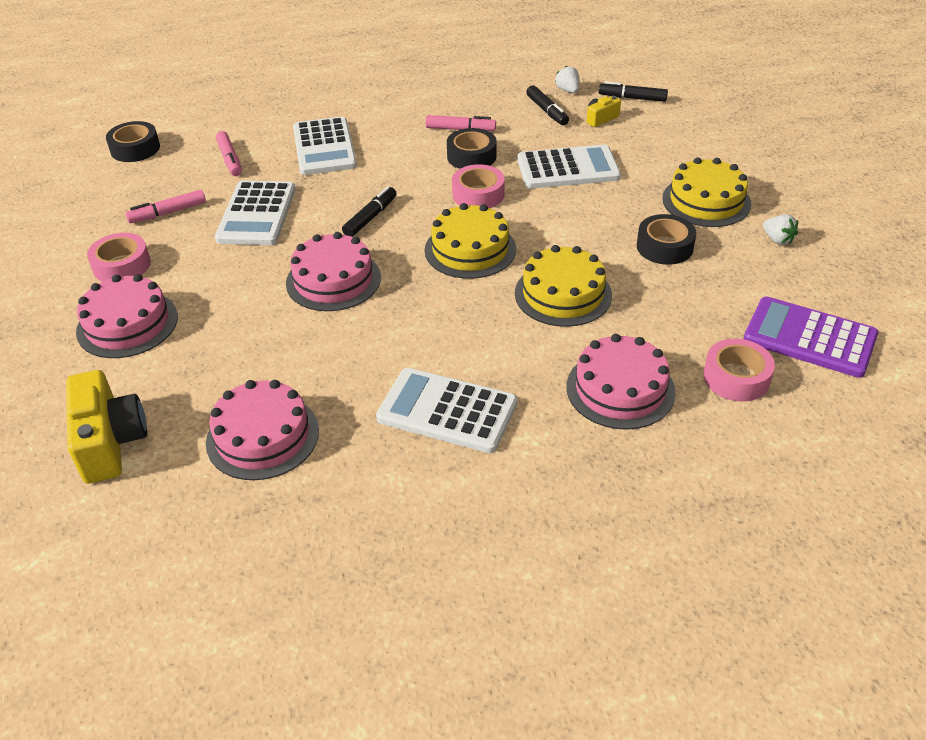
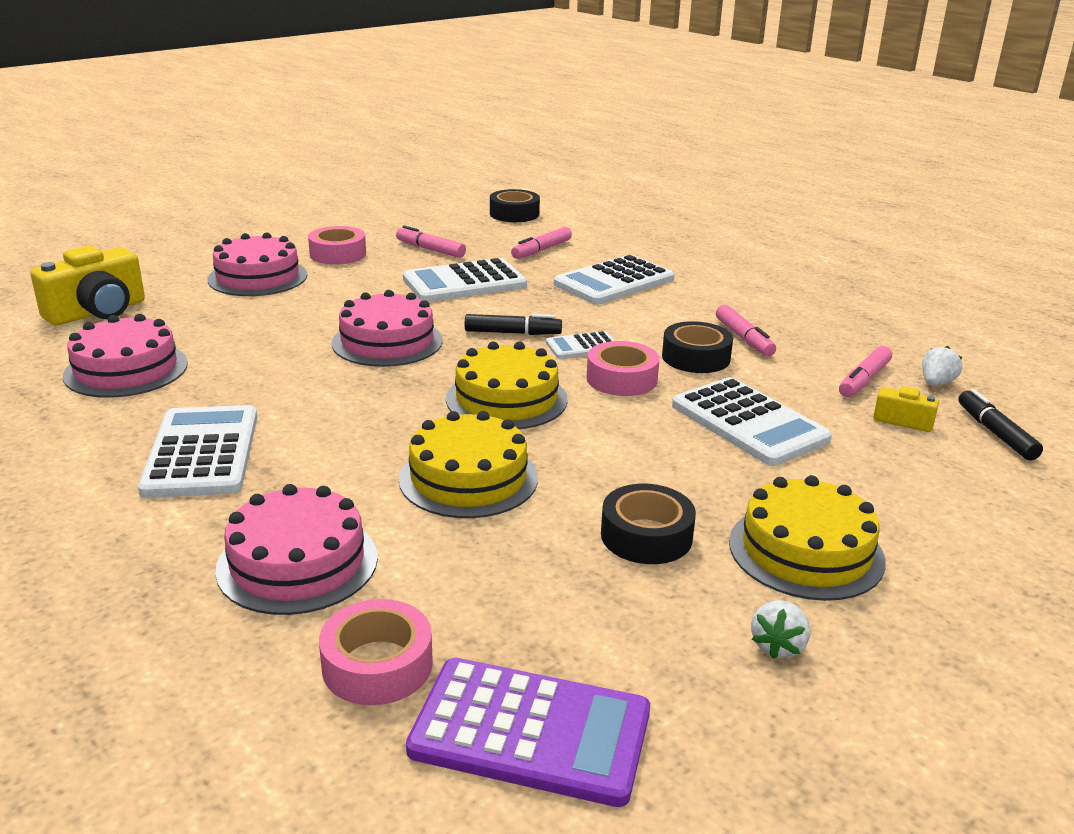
camera: 60 degrees right, 15 degrees down
black marker [526,85,569,125] -> pink marker [839,346,892,397]
purple calculator [744,297,878,378] -> purple calculator turned 105 degrees clockwise [406,658,650,807]
none -> white calculator [546,331,615,359]

